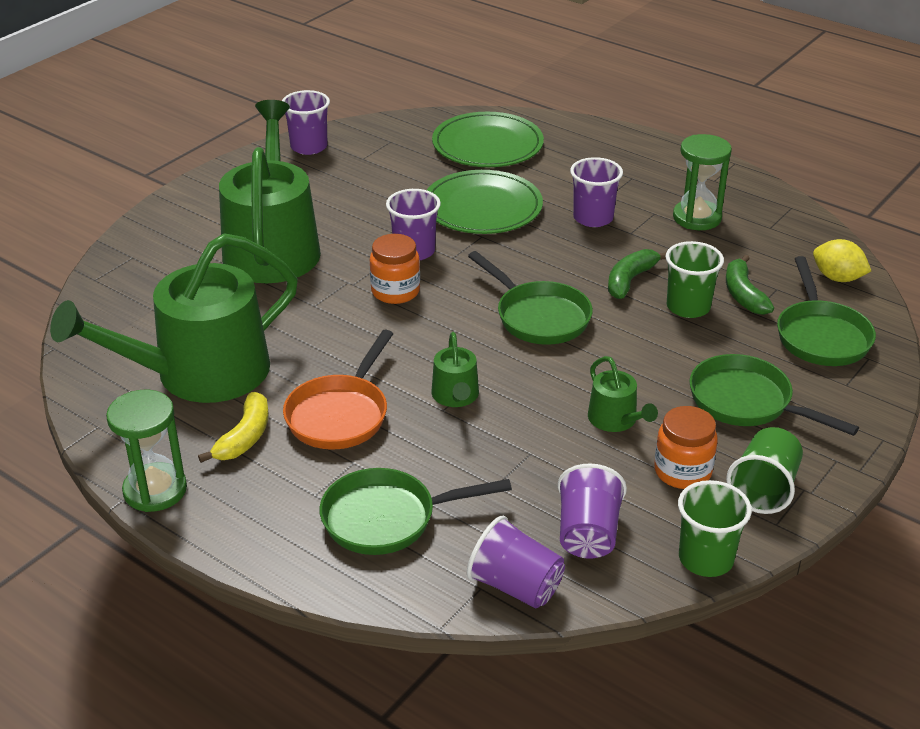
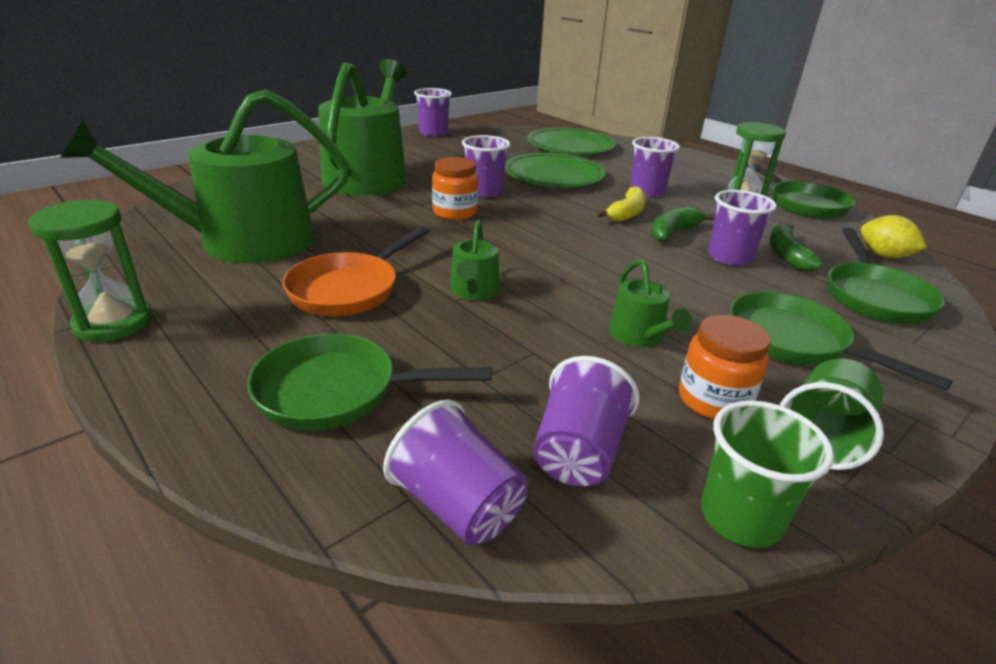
camera: 10 degrees right, 5 degrees down
yellow banana [198,392,269,463] -> yellow banana moved to [596,186,646,222]
green pan [468,251,593,345] -> green pan moved to [747,164,855,219]
green cup [666,241,724,318] -> purple cup [708,190,777,265]

